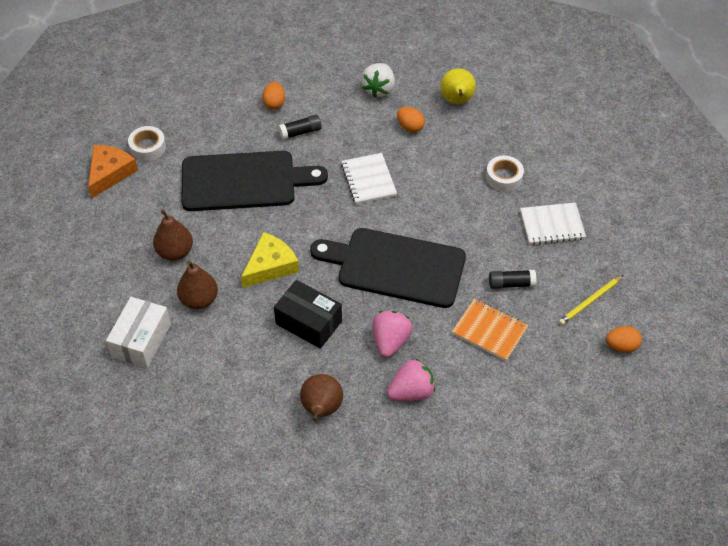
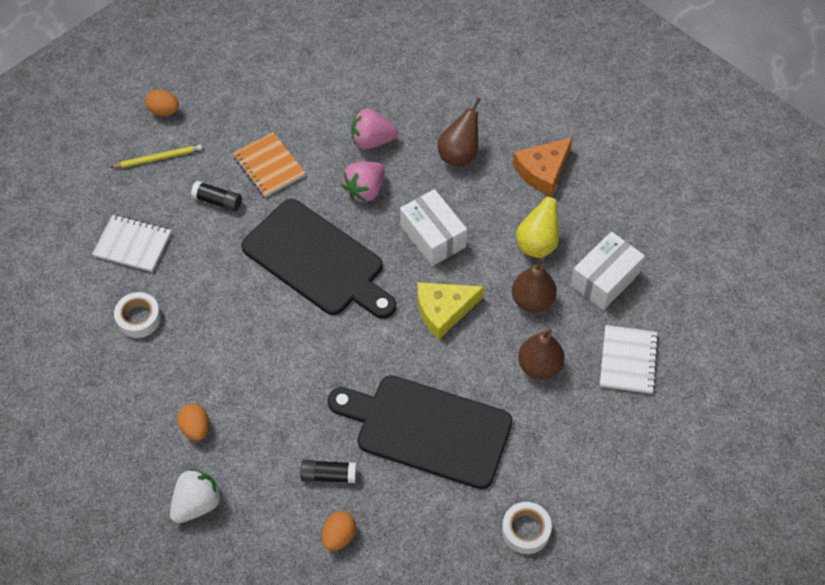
camera: 155 degrees left, 5 degrees up
orange cheese [88,145,138,198] -> orange cheese moved to [513,137,573,196]
black box [274,280,342,349] -> white box [400,189,467,266]
white notebook [341,153,397,204] -> white notebook moved to [600,325,659,394]
yellow pear [440,68,476,104] -> yellow pear moved to [516,185,559,258]

